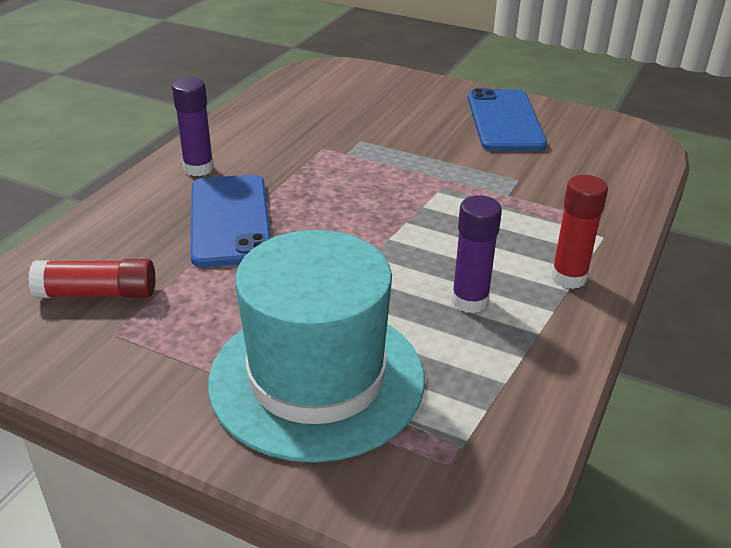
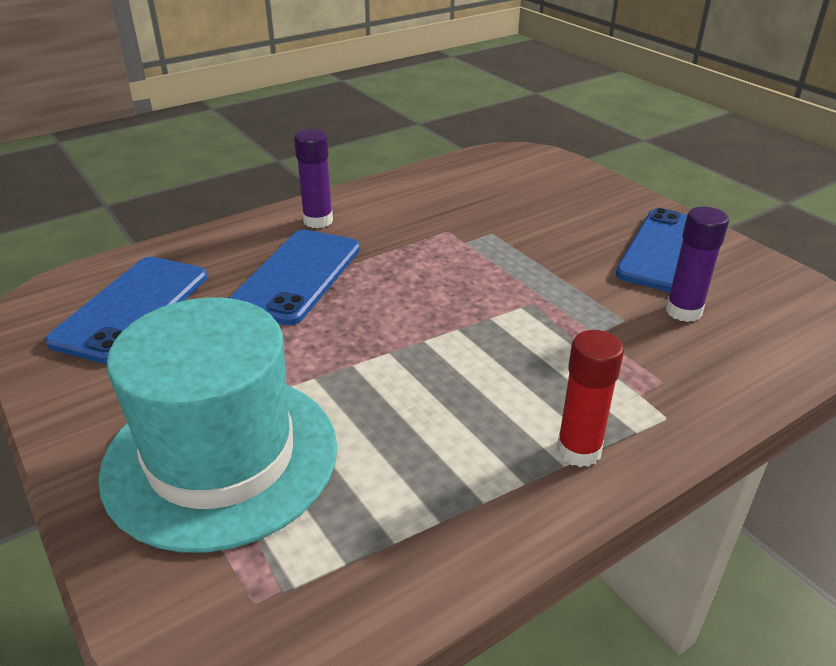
camera: 30 degrees right, 0 degrees up
red glue stick [28,259,155,298] -> blue phone [45,257,207,364]
purple glue stick [452,195,502,313] -> purple glue stick moved to [666,207,729,322]

